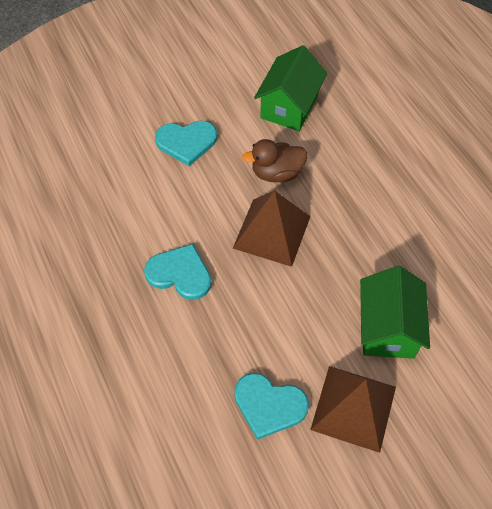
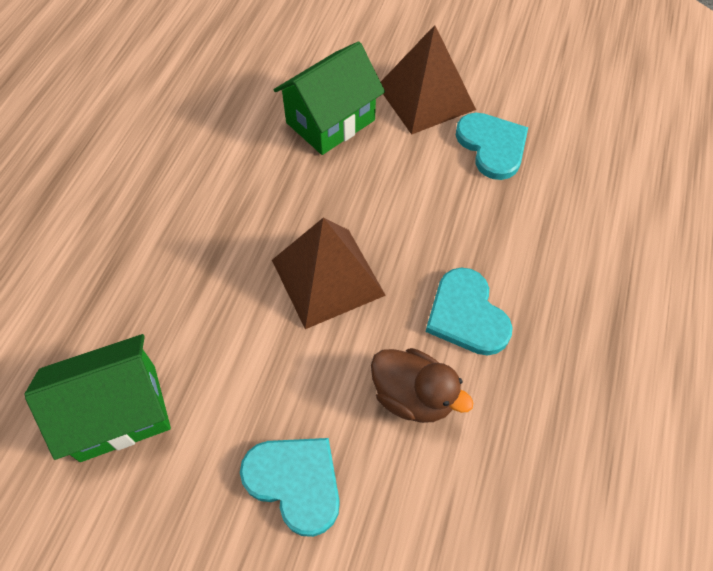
camera: 135 degrees left, 0 degrees up
brown duck [242,139,308,182] -> brown duck moved to [371,348,473,423]

